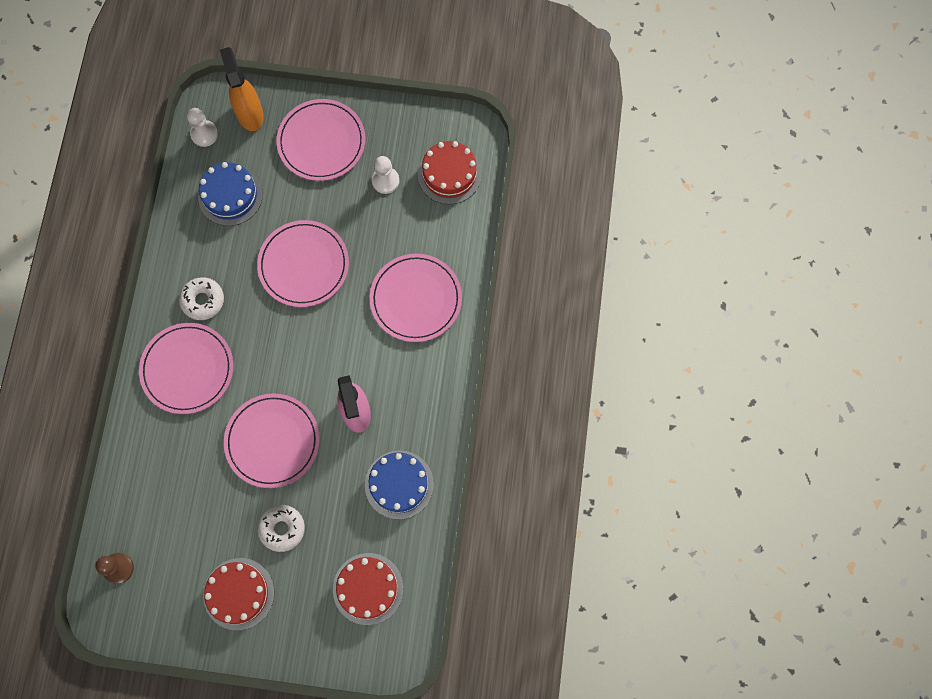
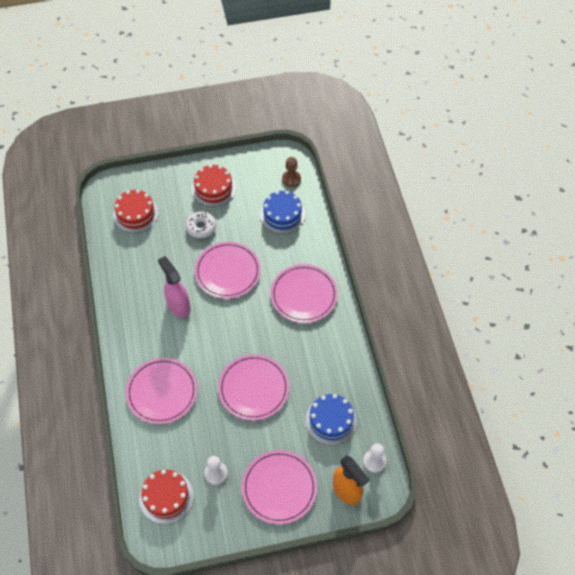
camera: 160 degrees right, 15 degrees down
white donut [179,277,224,320] -> none
blue cake [365,450,434,520] -> blue cake moved to [260,191,305,234]

